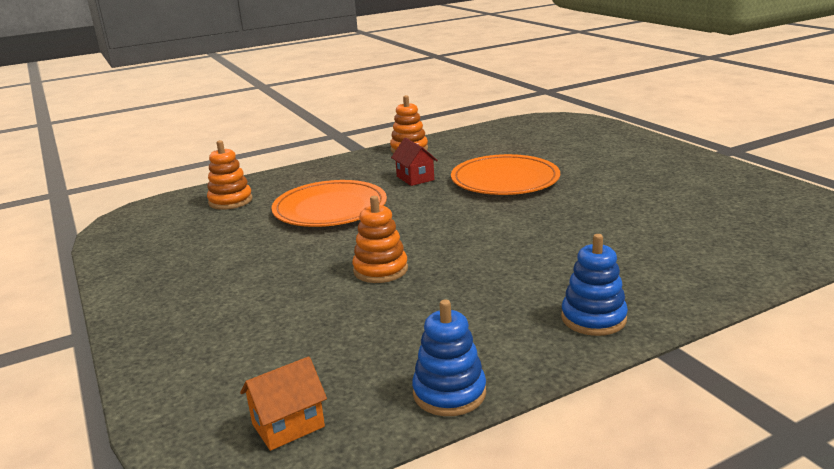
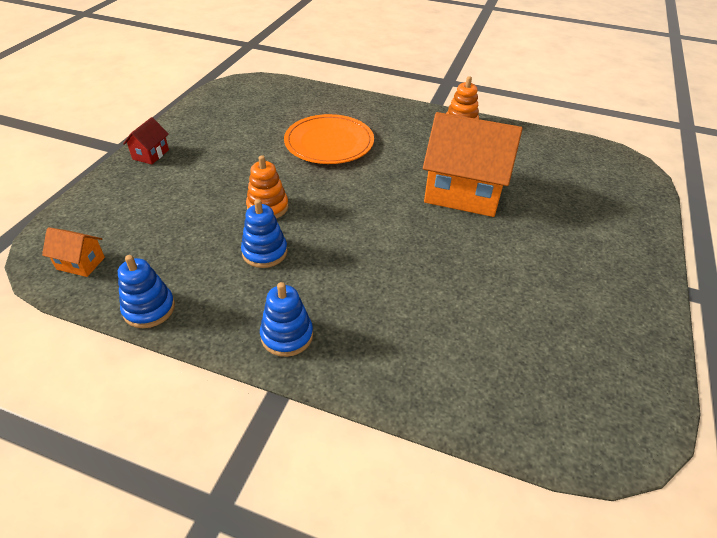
camera: 45 degrees right, 20 degrees up
orange stacking toy [207,140,252,210] -> none
red house [391,138,438,186] -> red house moved to [123,117,169,165]
orange plate [451,154,560,195] -> orange house [423,112,523,217]
none -> blue stacking toy [241,199,288,268]

